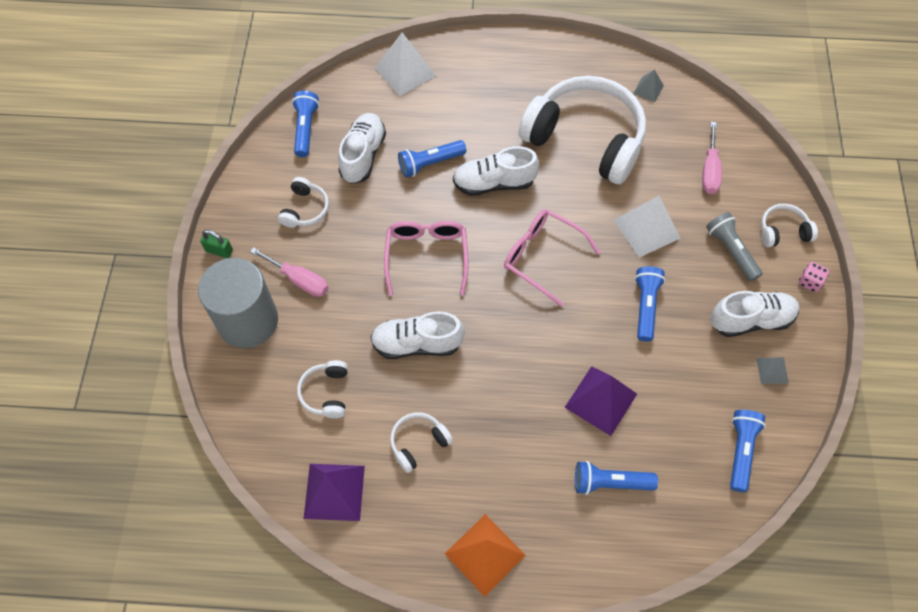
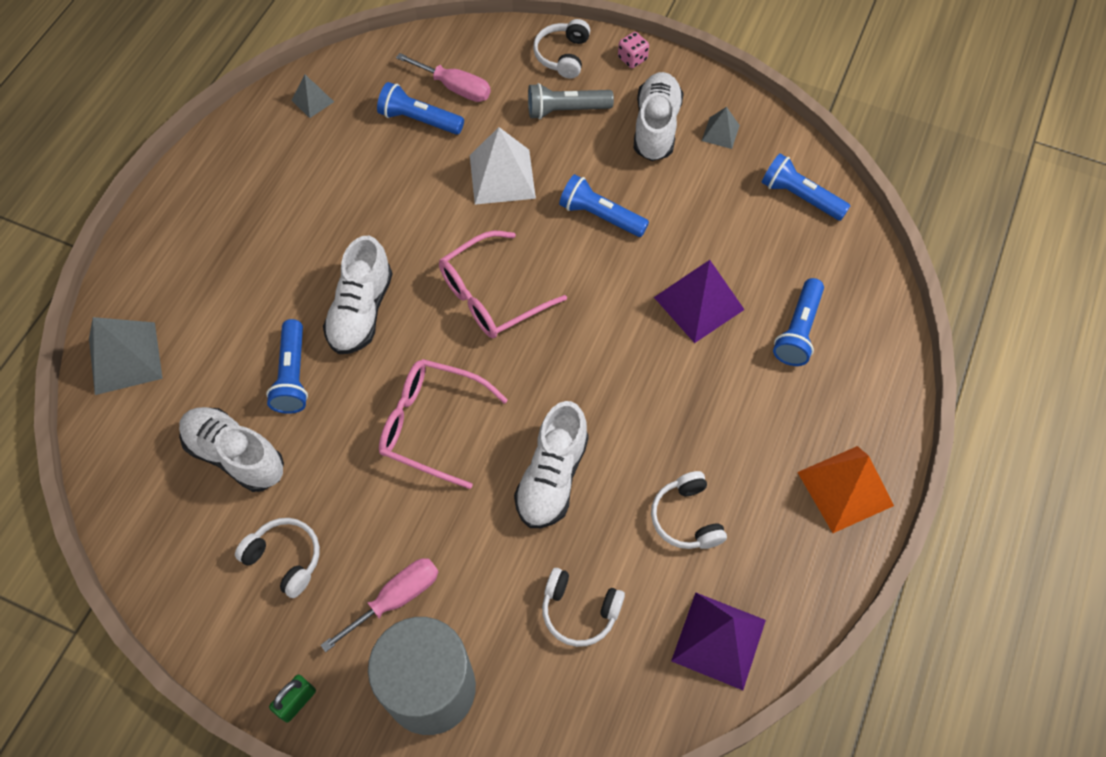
camera: 70 degrees left, 0 degrees up
blue flashlight [292,91,319,157] -> blue flashlight moved to [377,82,464,135]
white pyramid [375,32,436,96] -> grey pyramid [89,317,163,395]
white headphones [519,76,646,184] -> none

